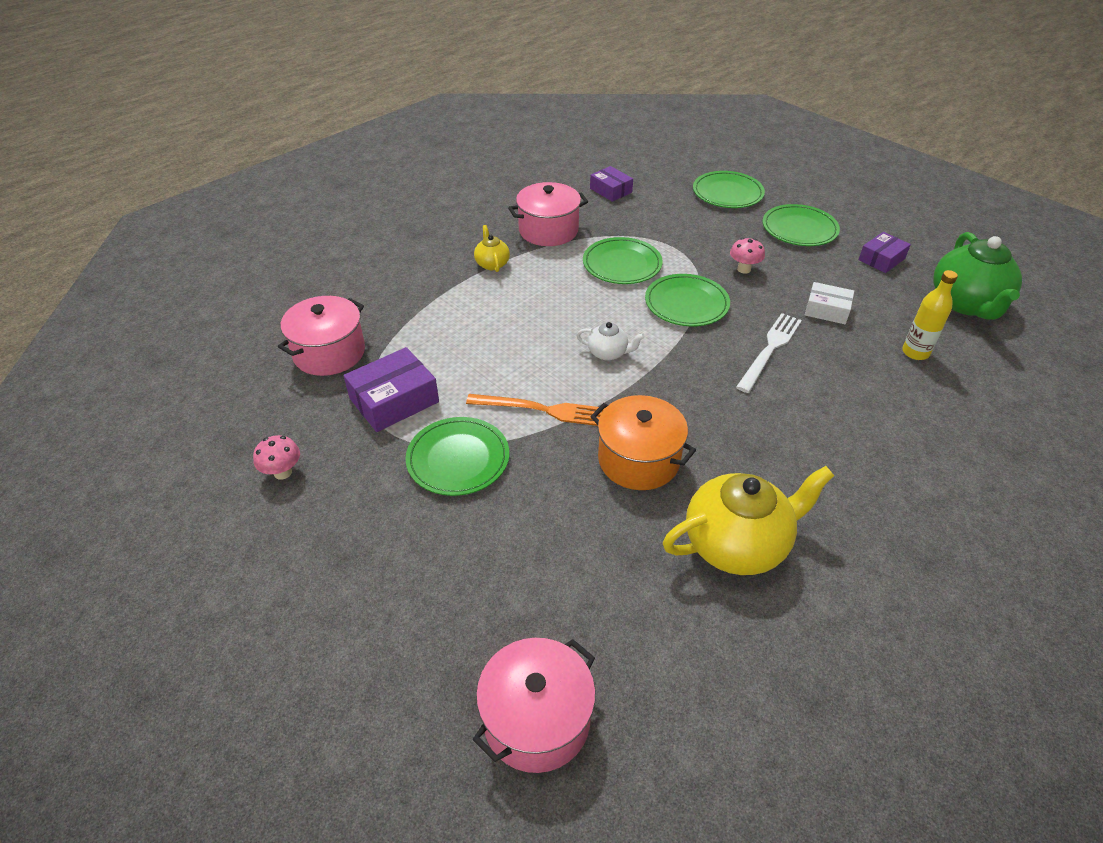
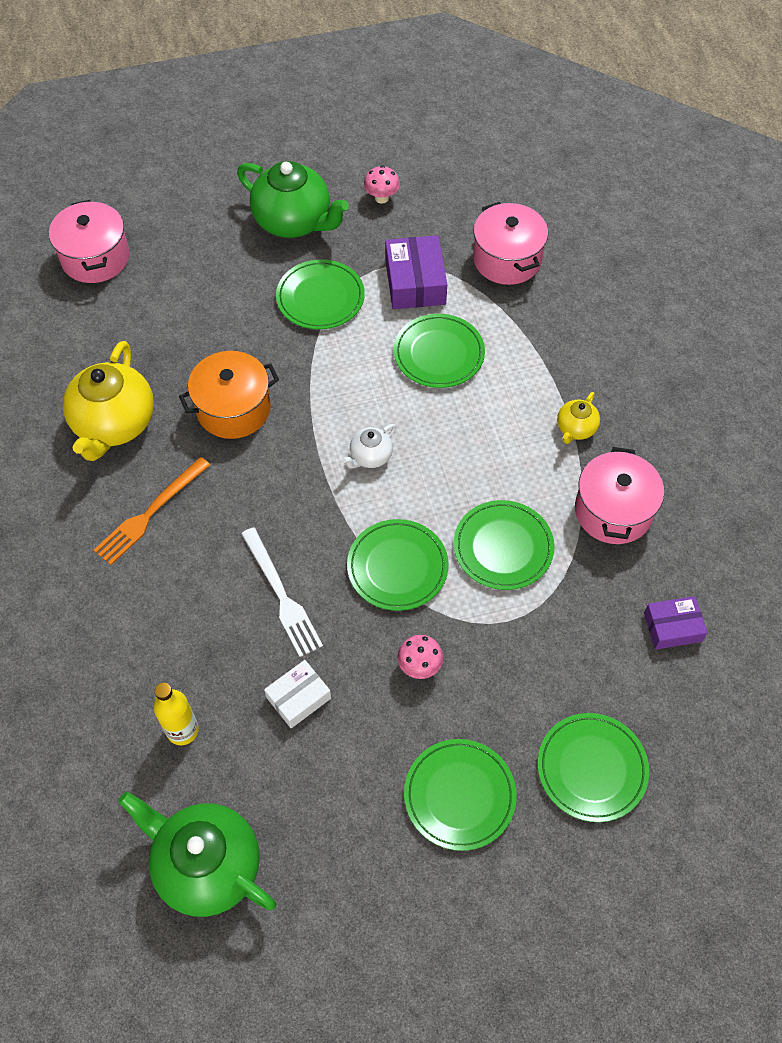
camera: 120 degrees right, 15 degrees up
orange fork [466,394,605,426] -> orange fork moved to [94,457,210,565]
yellow teapot [474,225,510,272] -> yellow teapot turned 105 degrees clockwise [557,392,600,444]
purple box [858,232,911,273] -> none
none -> green teapot [237,161,349,238]
none -> green plate [394,314,485,388]

